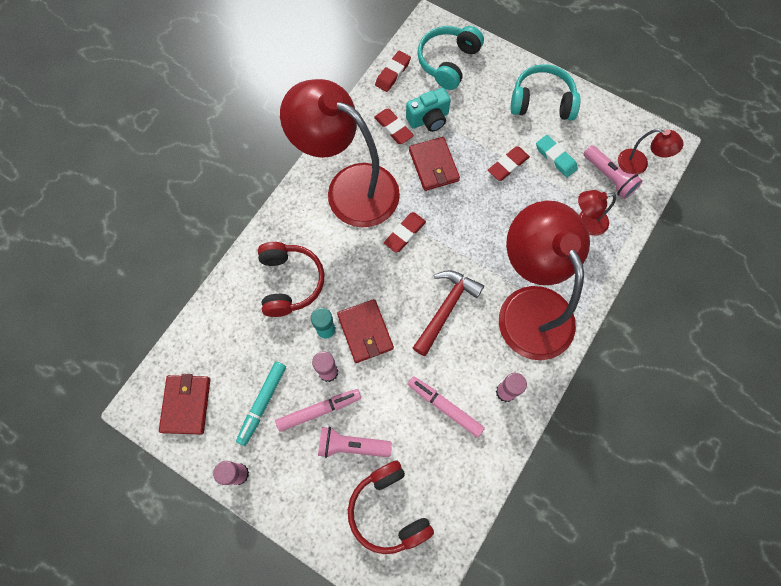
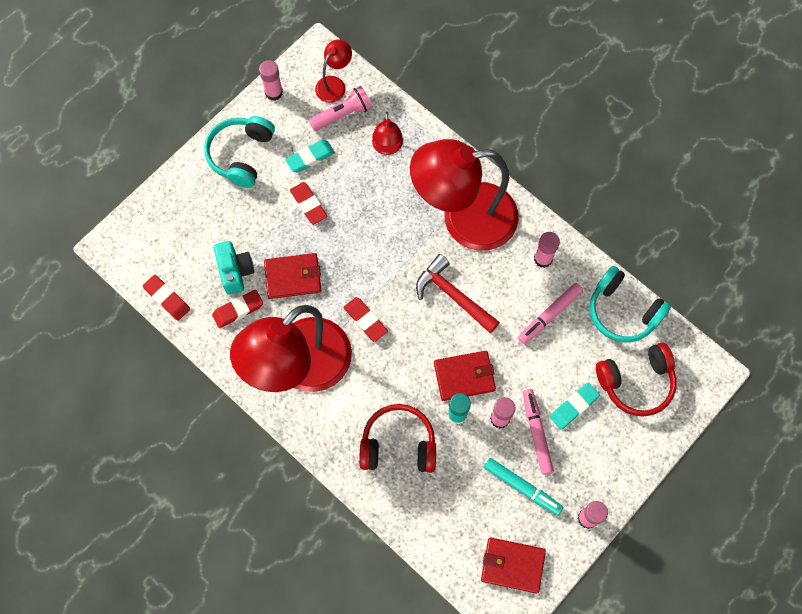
camera: 80 degrees left, 0 degrees up
pink flashlight [318,427,392,458] -> turquoise eraser [550,383,600,430]
turquoise headphones [417,26,484,90] -> turquoise headphones moved to [590,266,671,343]
none -> pink glue stick [259,60,283,101]

